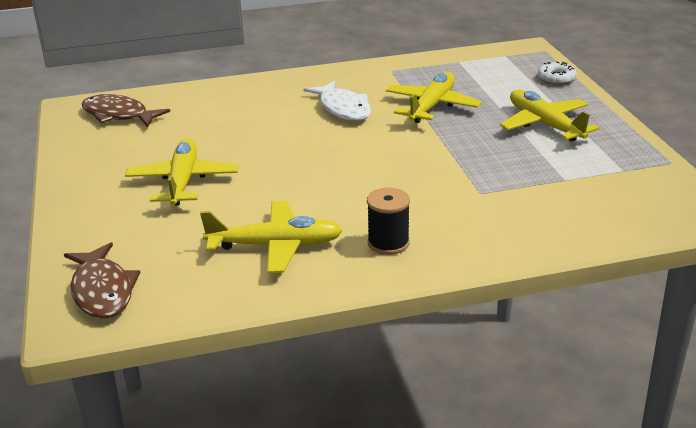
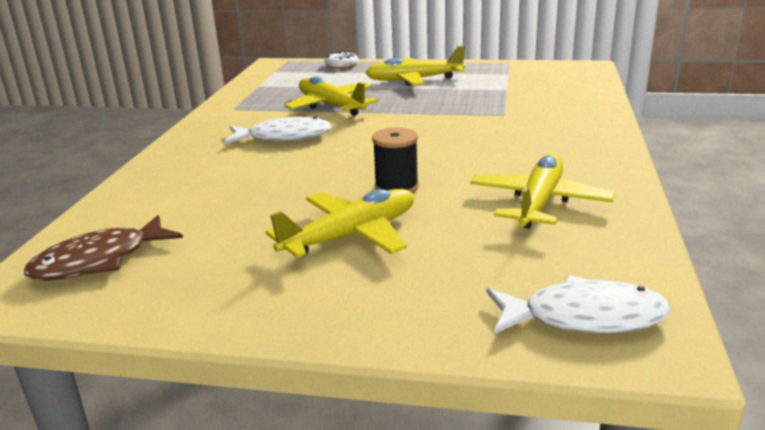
camera: 65 degrees left, 5 degrees down
brown fish [64,242,141,319] -> white fish [487,275,671,334]
yellow plane [125,138,238,206] -> yellow plane turned 120 degrees clockwise [266,189,414,258]
black spool [367,188,410,255] -> black spool moved to [372,127,419,193]

